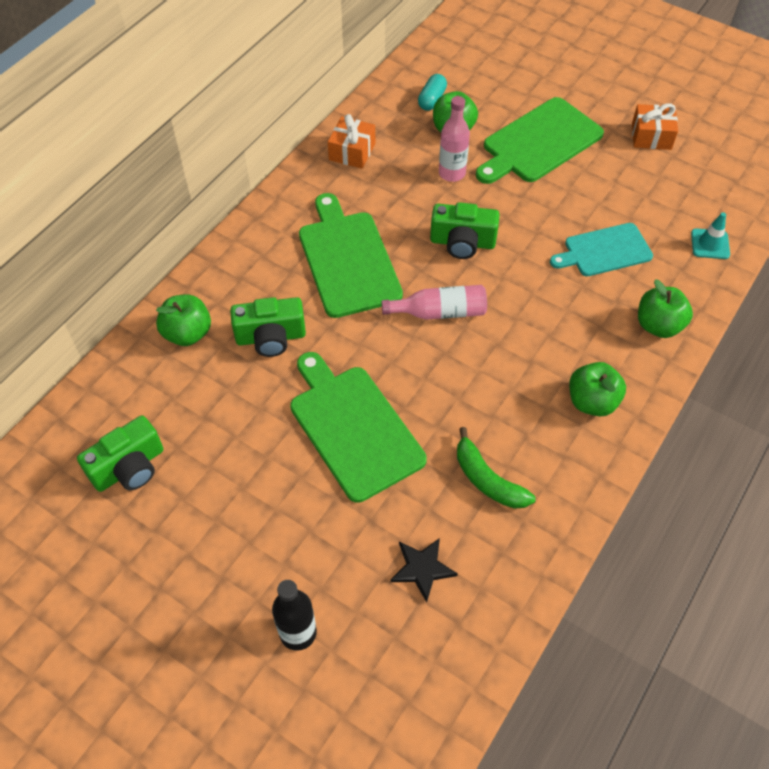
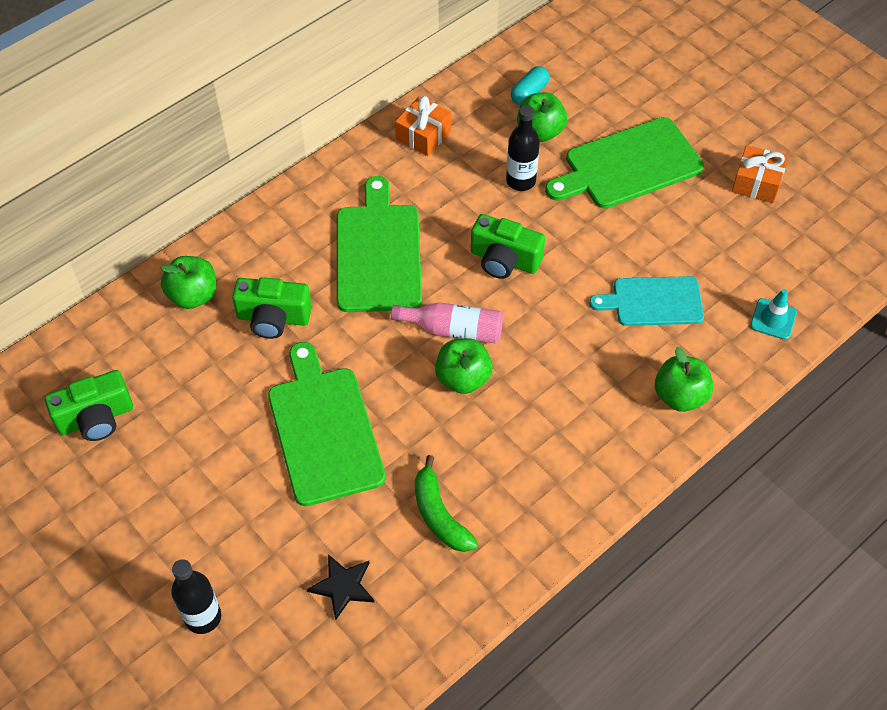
camera: 15 degrees right, 0 degrees up
pink bottle [439,96,470,182] -> black bottle [506,105,540,191]
green apple [569,362,626,416] -> green apple moved to [435,338,493,394]

